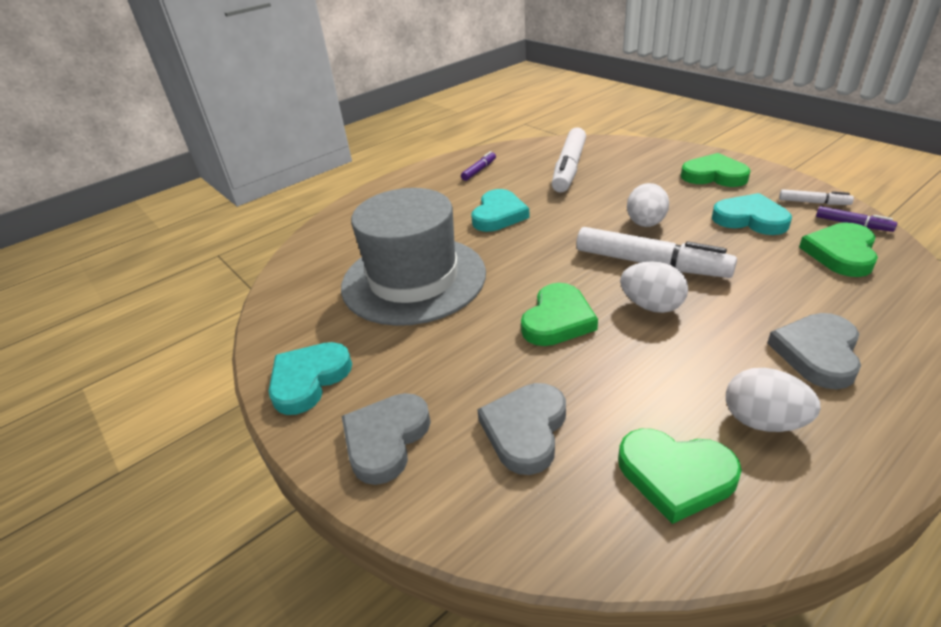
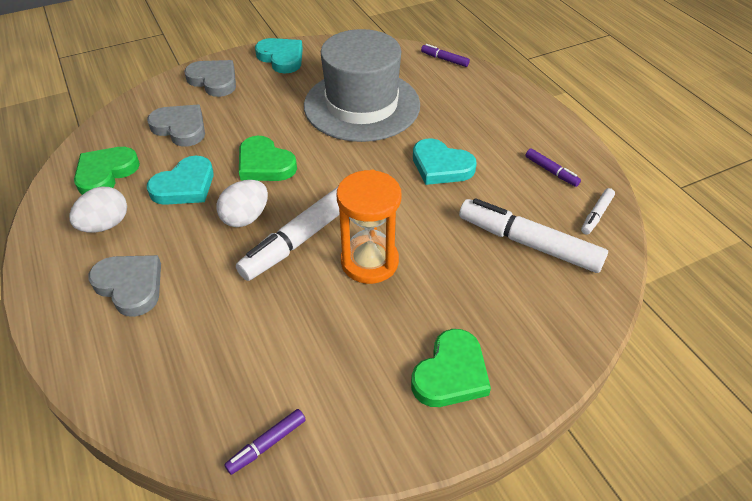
camera: 100 degrees right, 10 degrees up
white egg [627,183,669,227] -> orange hourglass [337,170,402,284]
turquoise heart [712,193,792,235] -> turquoise heart moved to [147,156,214,205]
white marker [779,189,854,205] -> white marker moved to [581,188,615,235]
green heart [799,223,878,277] -> none
none -> purple marker [421,44,470,67]

